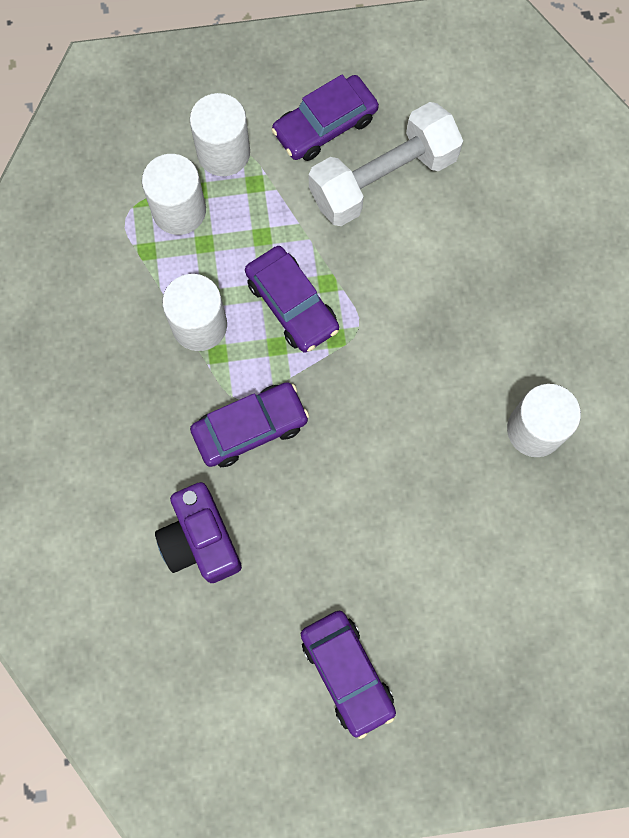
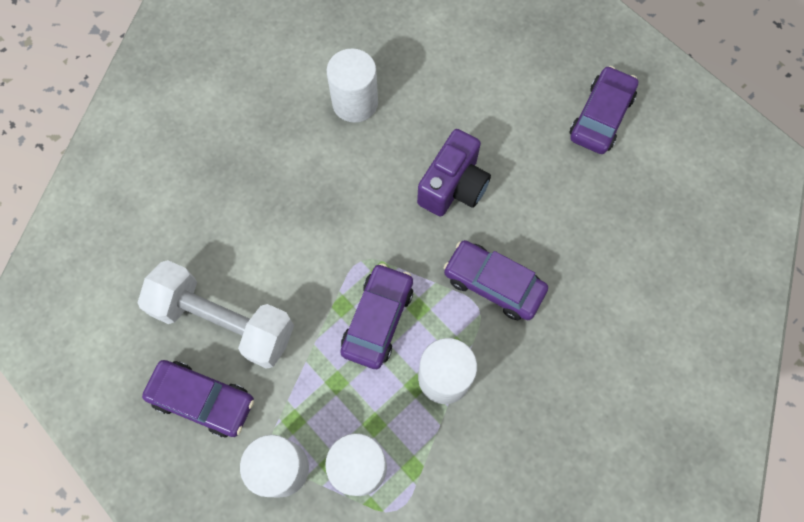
camera: 125 degrees left, 5 degrees down
purple camera [155,482,242,583] -> purple camera moved to [417,129,491,217]

